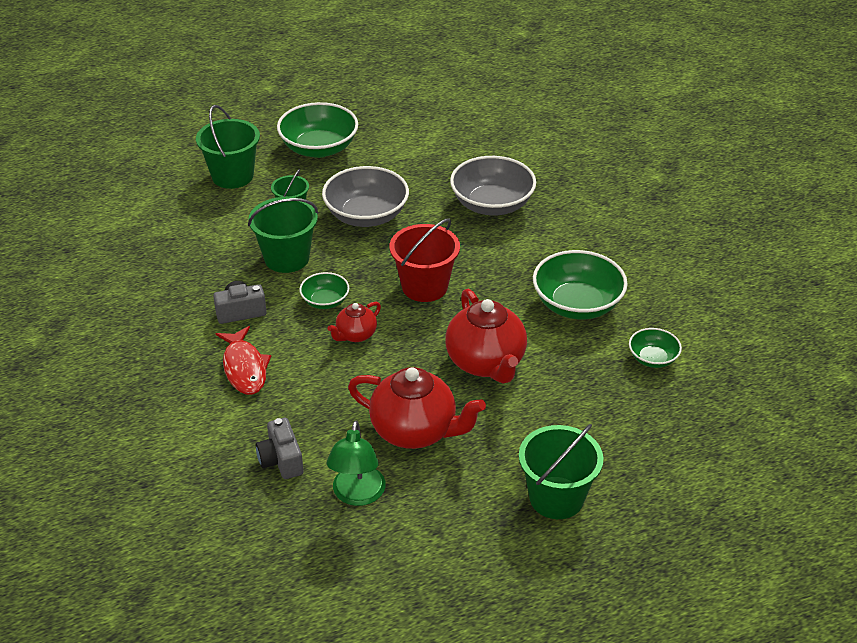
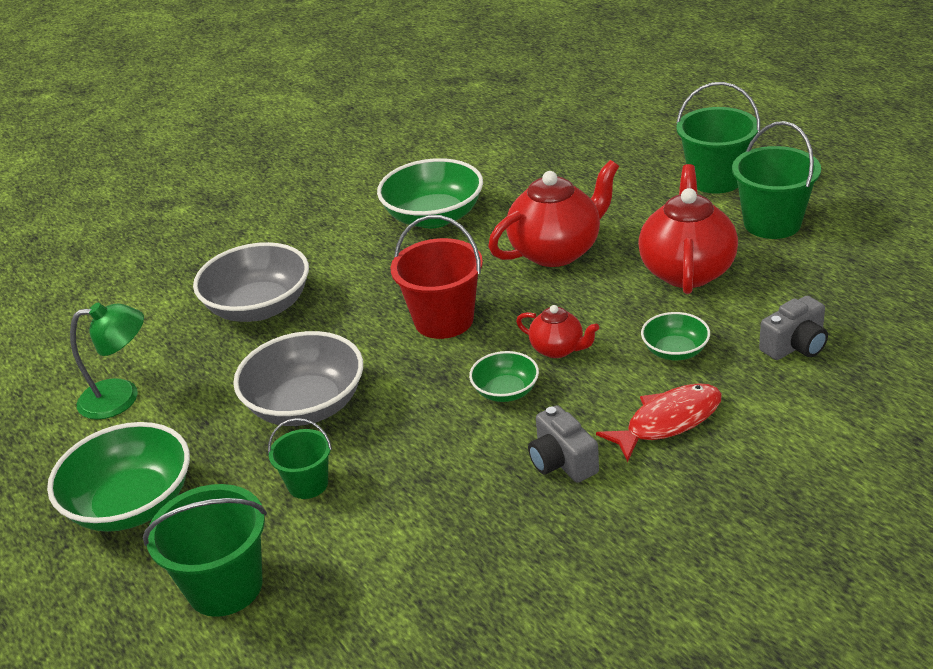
camera: 100 degrees left, 5 degrees down
green bucket [248,197,318,273] -> green bucket moved to [732,121,821,239]
green lamp [327,421,386,506] -> green lamp moved to [70,302,144,420]
green bowl [629,328,682,368] -> green bowl moved to [641,312,710,360]

